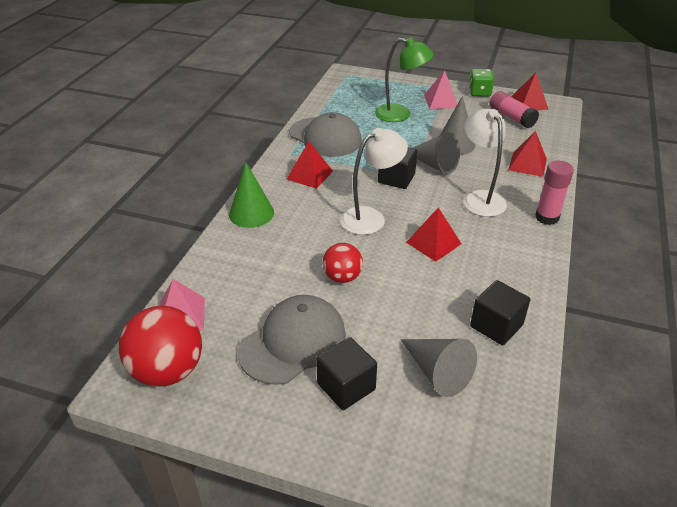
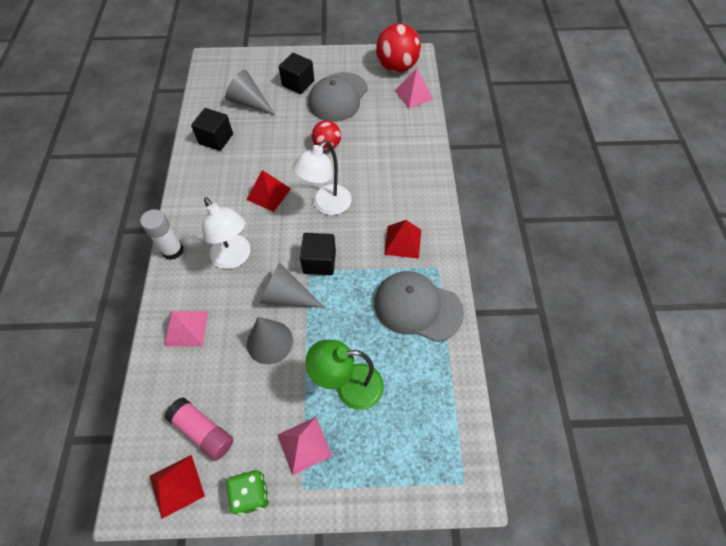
camera: 160 degrees right, 20 degrees up
green cone [229,162,274,228] -> none
red pyramid [508,131,547,177] -> pink pyramid [164,311,208,347]
pink glue stick [535,161,574,225] -> white glue stick [140,209,184,260]

